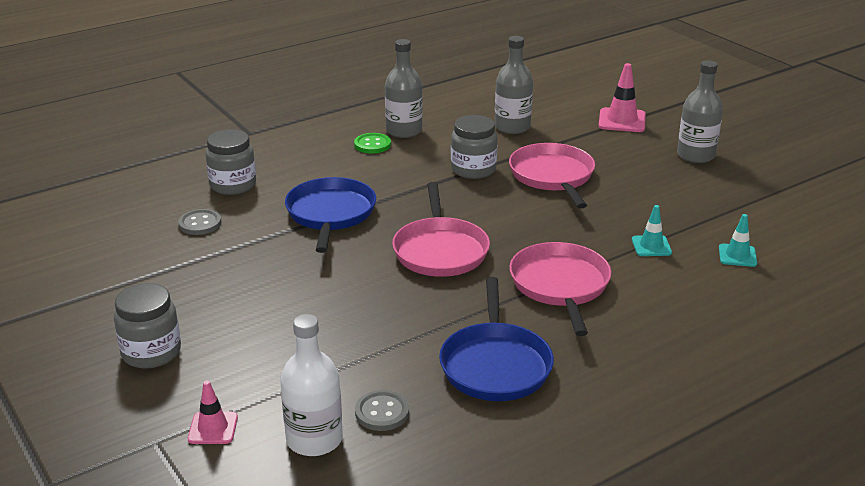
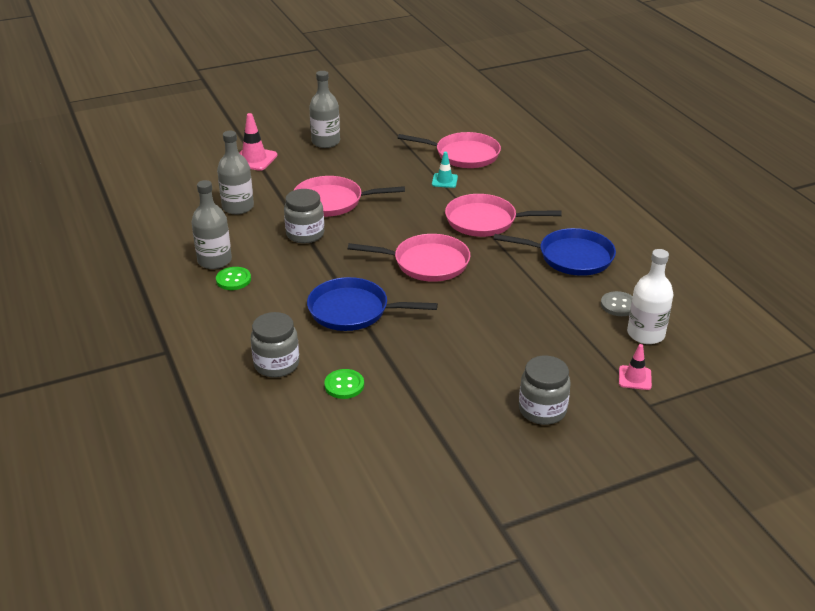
camera: 80 degrees left, 5 degrees up
grey button [178,209,221,235] -> green button [324,369,364,399]
turquoise traffic cone [719,214,757,267] -> pink pan [398,132,501,168]

